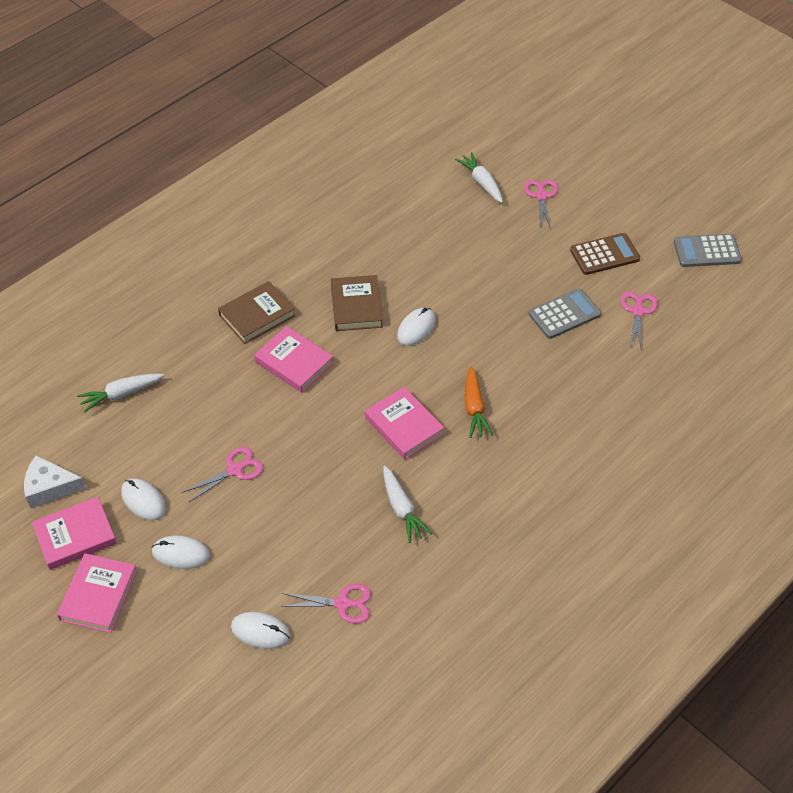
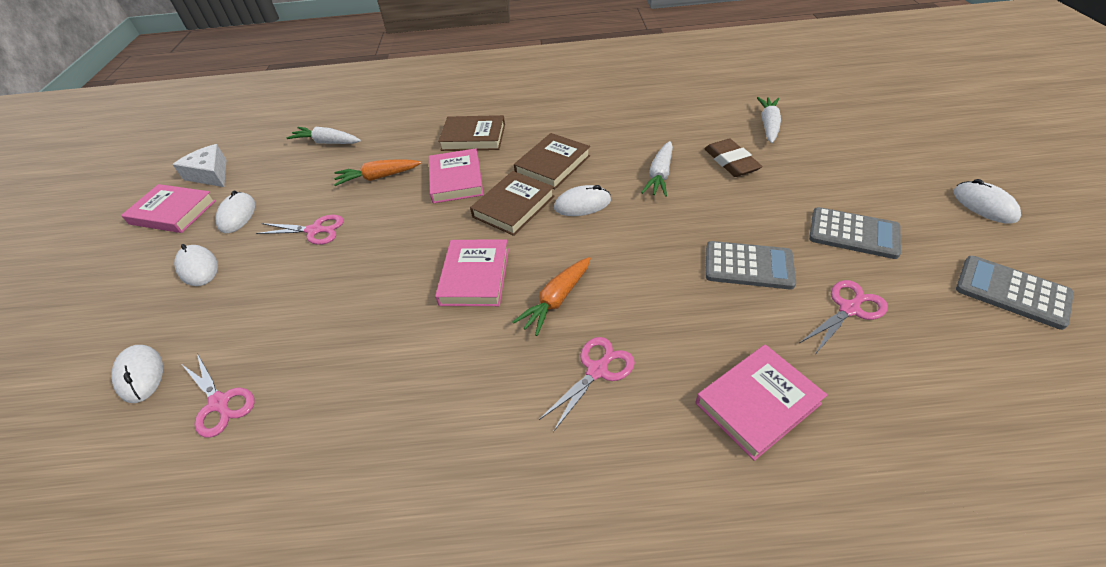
camera: 45 degrees right, 5 degrees down
pink book [57,553,137,633] -> pink book moved to [696,344,827,461]
white carrot [383,466,432,543] -> white carrot moved to [641,141,673,197]
pink scissors [524,180,558,229] -> pink scissors moved to [539,337,635,432]
brown calculator [570,233,640,275] -> grey calculator [809,207,901,259]
none -> orange carrot [334,159,421,186]
none -> brown book [470,171,555,236]
none -> brown eraser [704,139,762,177]
none -> white mouse [953,179,1021,224]

